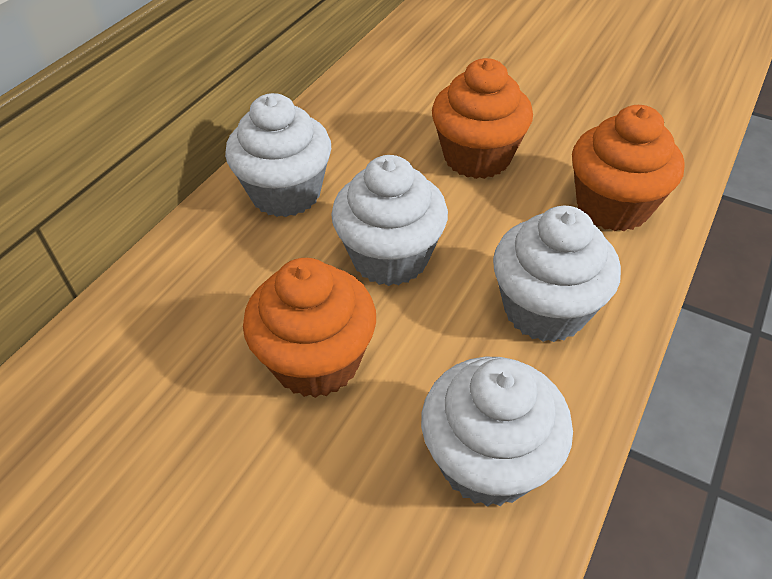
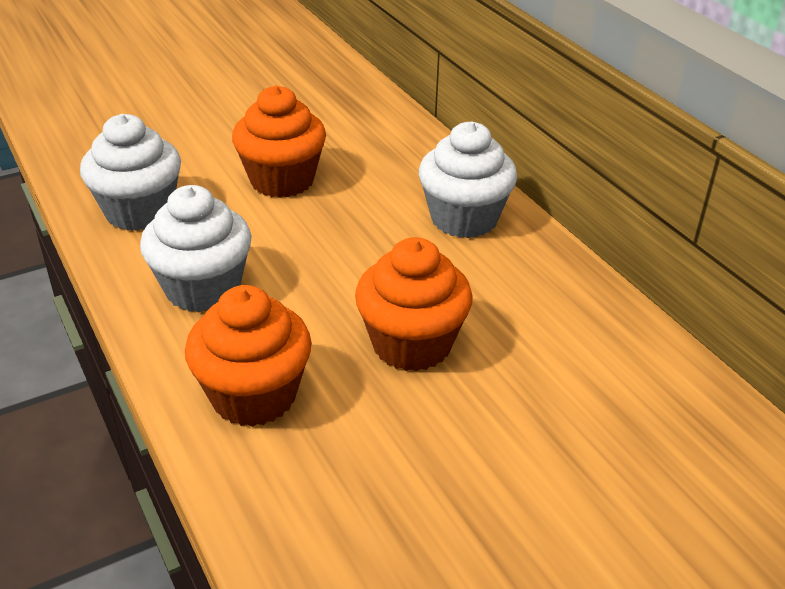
camera: 120 degrees right, 10 degrees down
white cupcake [331,155,448,286] -> none

